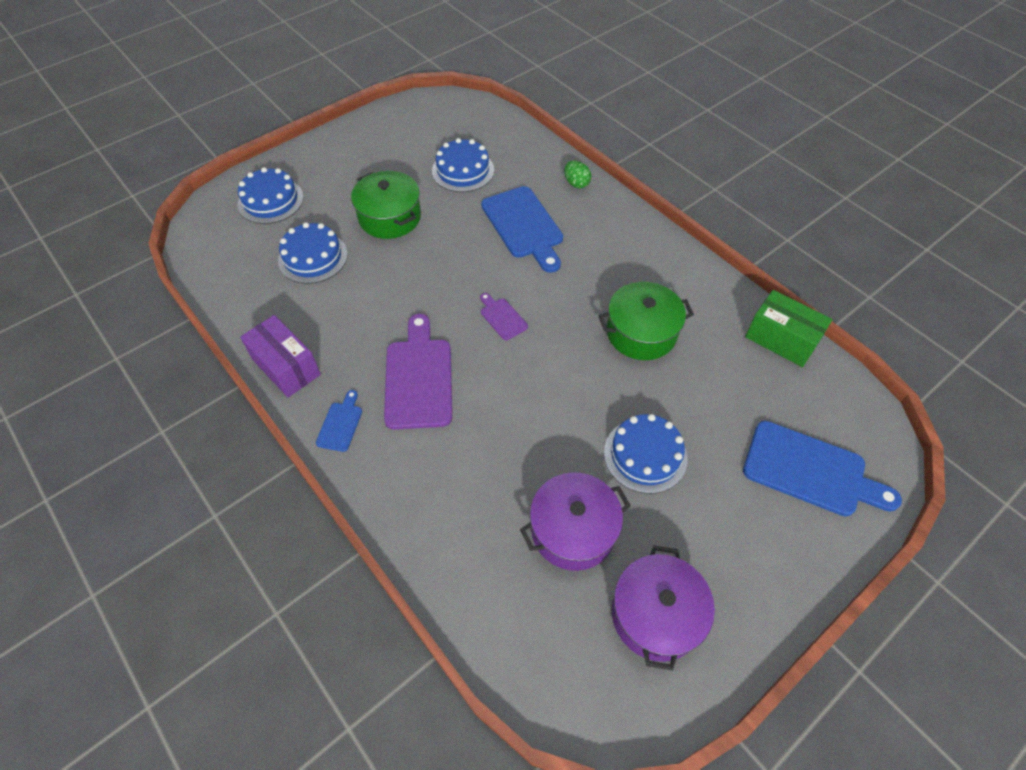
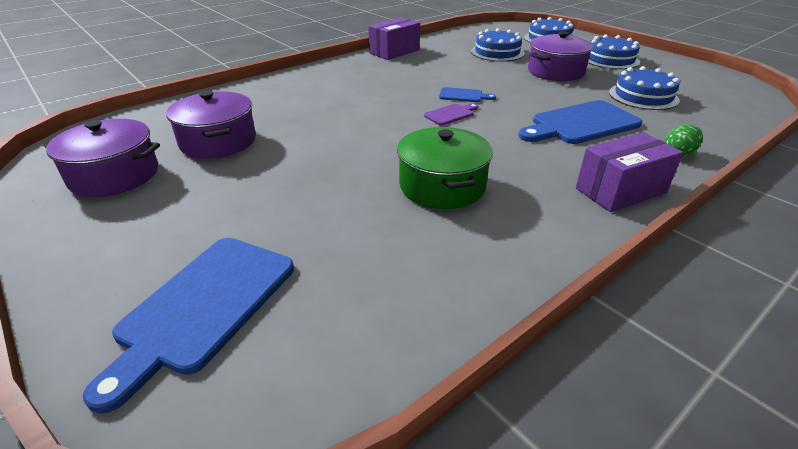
camera: 90 degrees right, 20 degrees down
blue cutting board [316,390,362,452] -> blue cutting board moved to [439,87,496,102]
green pot [351,171,421,239] -> purple pot [528,31,593,81]
purple cutting board [384,314,452,430] -> none
blue cake [604,414,688,494] -> blue cake moved to [588,34,640,69]
green box [745,290,833,367] -> none
none -> purple box [576,132,683,212]

